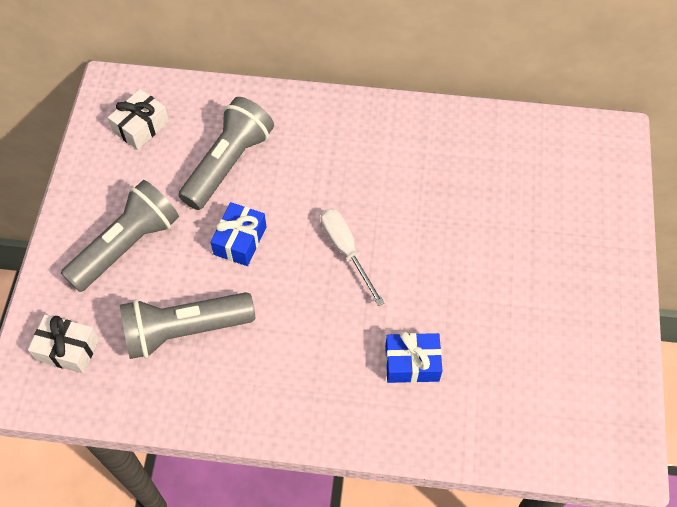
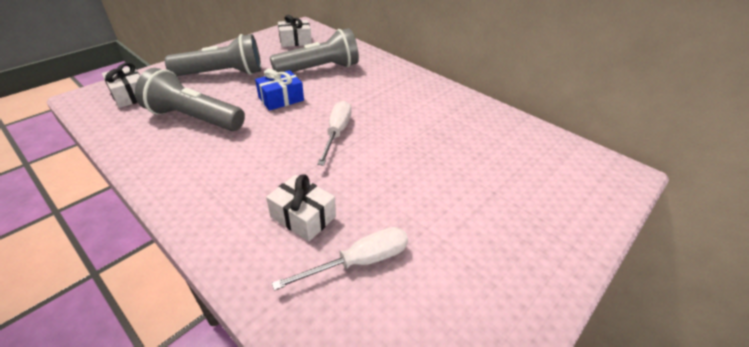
camera: 35 degrees right, 20 degrees down
blue gift [385,332,443,383] -> white gift [266,174,336,241]
none -> white screwdriver [272,227,408,291]

